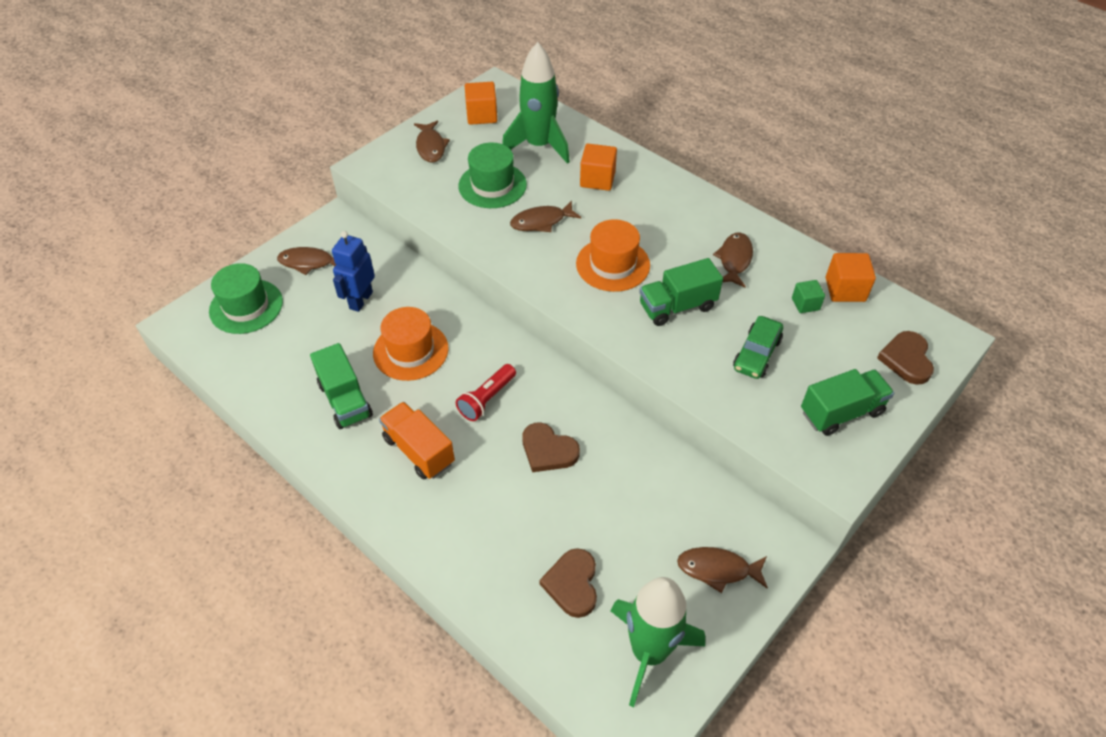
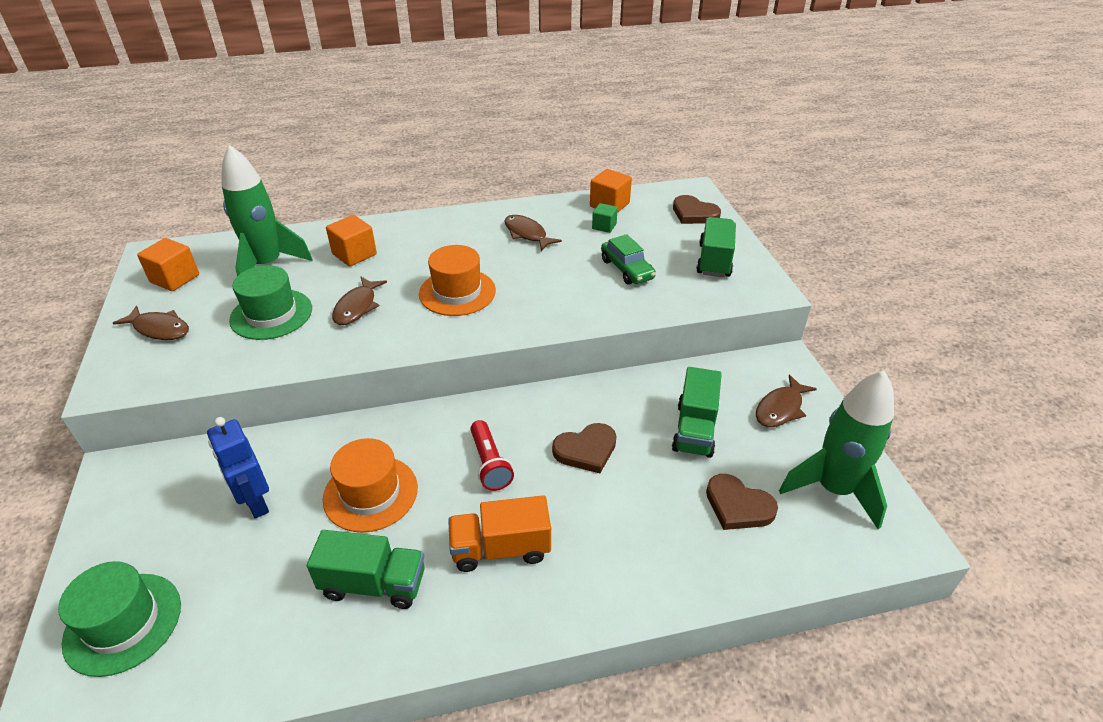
camera: 55 degrees left, 10 degrees down
brown fish [277,247,336,275] -> none
green truck [639,258,723,326] -> green truck moved to [672,367,722,458]

